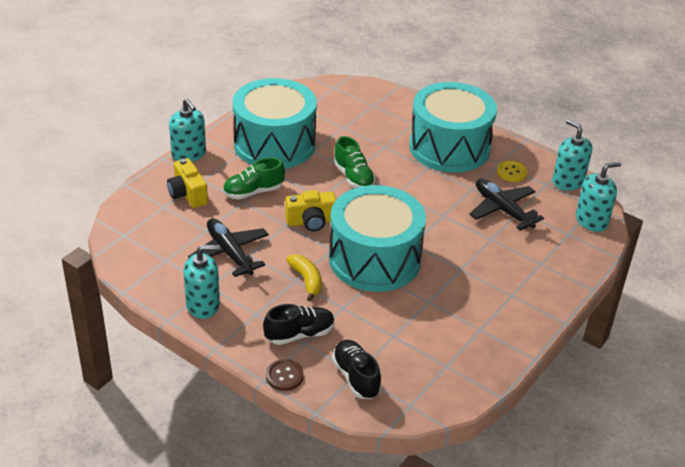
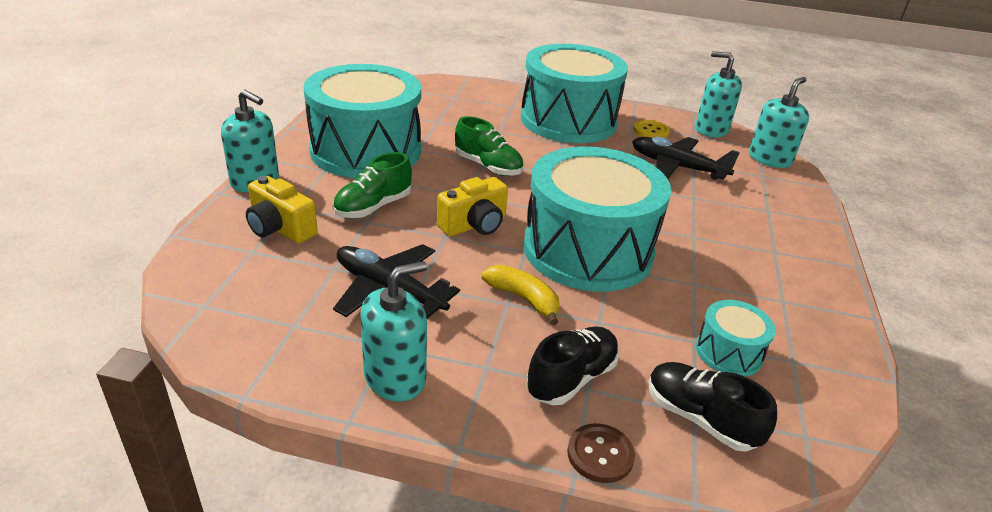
camera: 25 degrees left, 5 degrees down
none -> turquoise drum [696,300,776,376]

